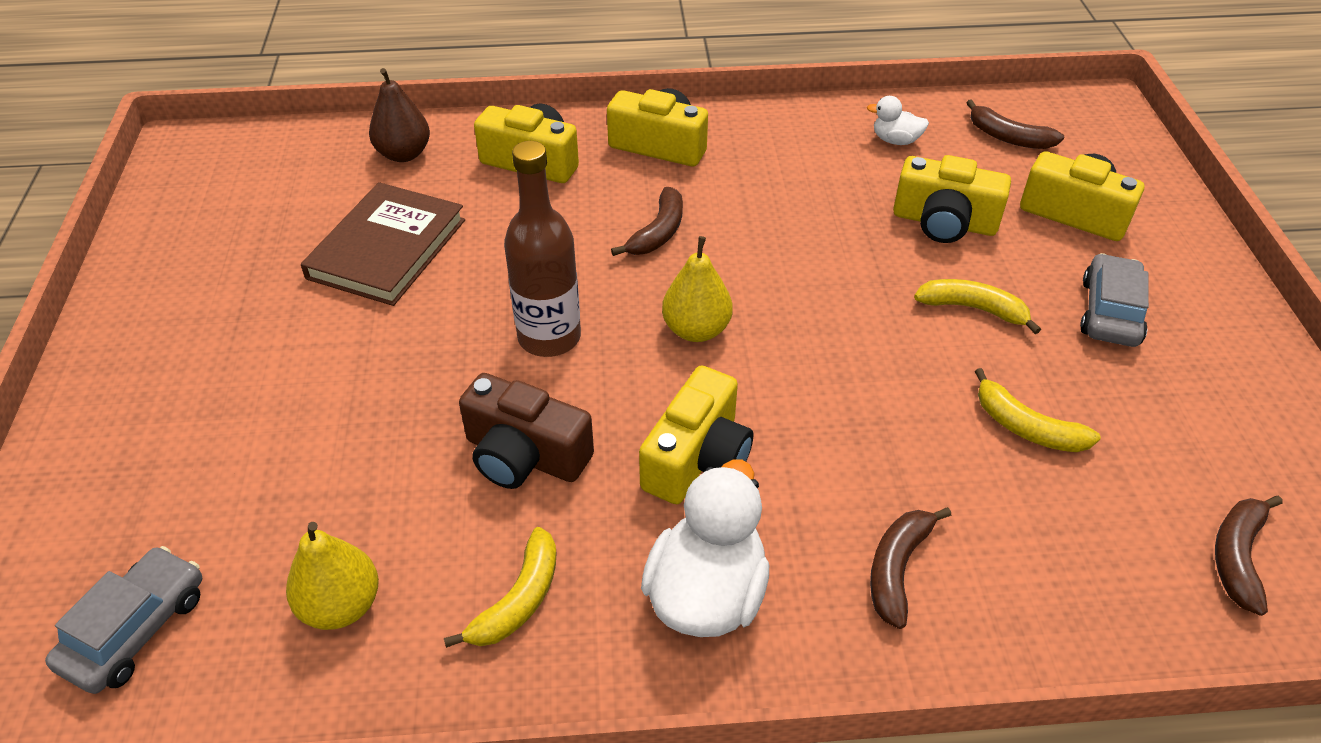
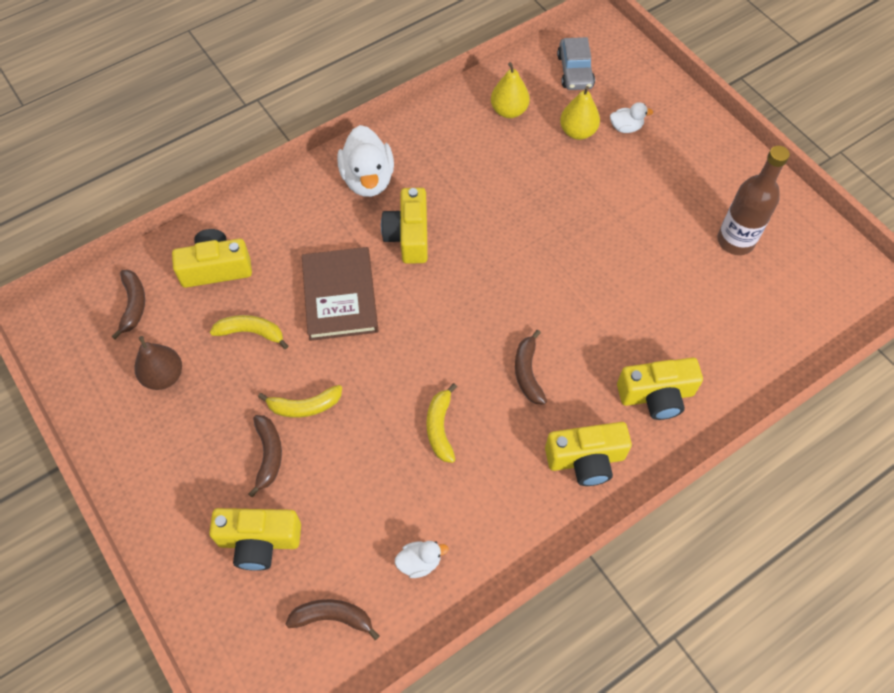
camera: 150 degrees right, 15 degrees up
brown book [301,182,465,306] -> brown book moved to [302,247,379,341]
brown pear [369,68,430,162] -> brown pear moved to [134,336,182,390]
yellow banana [444,527,557,648] -> yellow banana moved to [427,383,457,463]
brown camera [459,373,594,489] -> none
brown bottle [504,141,581,357] -> brown bottle moved to [717,146,790,255]
yellow pear [662,236,733,342] -> yellow pear moved to [560,86,600,140]
brown banana [870,507,952,629] -> brown banana moved to [249,415,282,497]
yellow camera [893,155,1011,243] -> yellow camera moved to [172,229,252,288]
grey car [1080,253,1149,347] -> none
none -> white duck [610,102,653,133]

